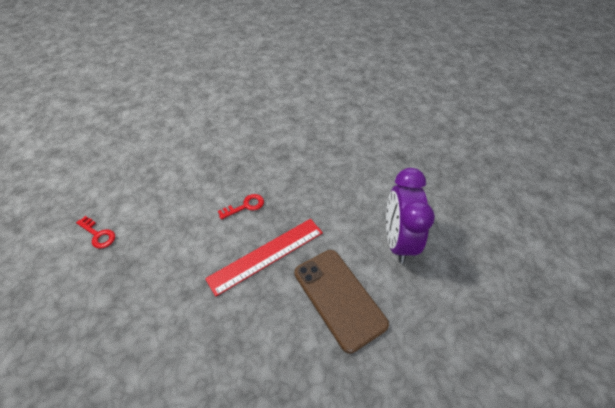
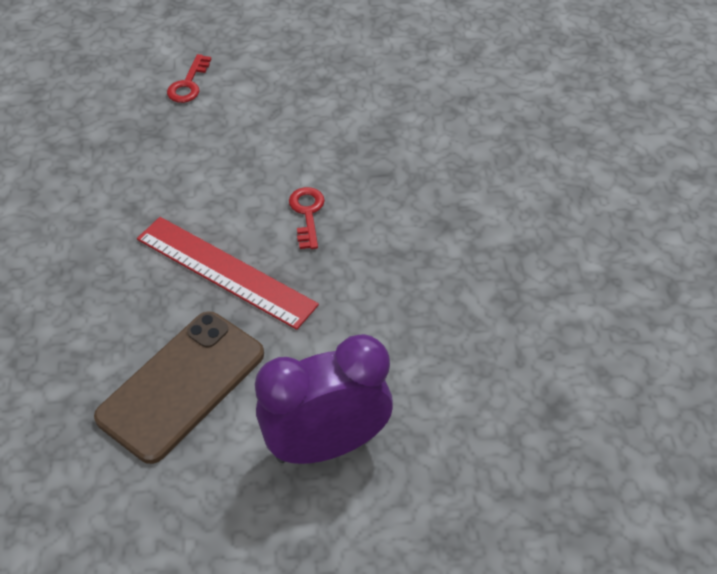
camera: 70 degrees right, 0 degrees up
red key [218,194,264,220] -> red key turned 135 degrees counterclockwise [289,187,325,249]

